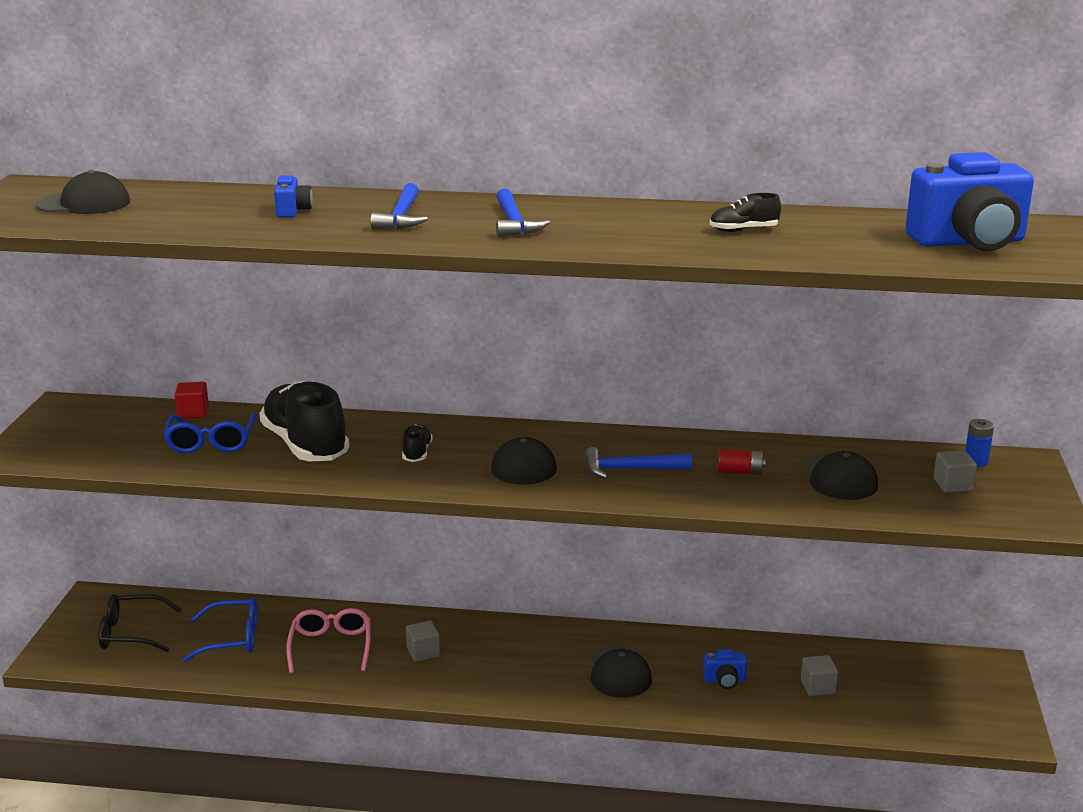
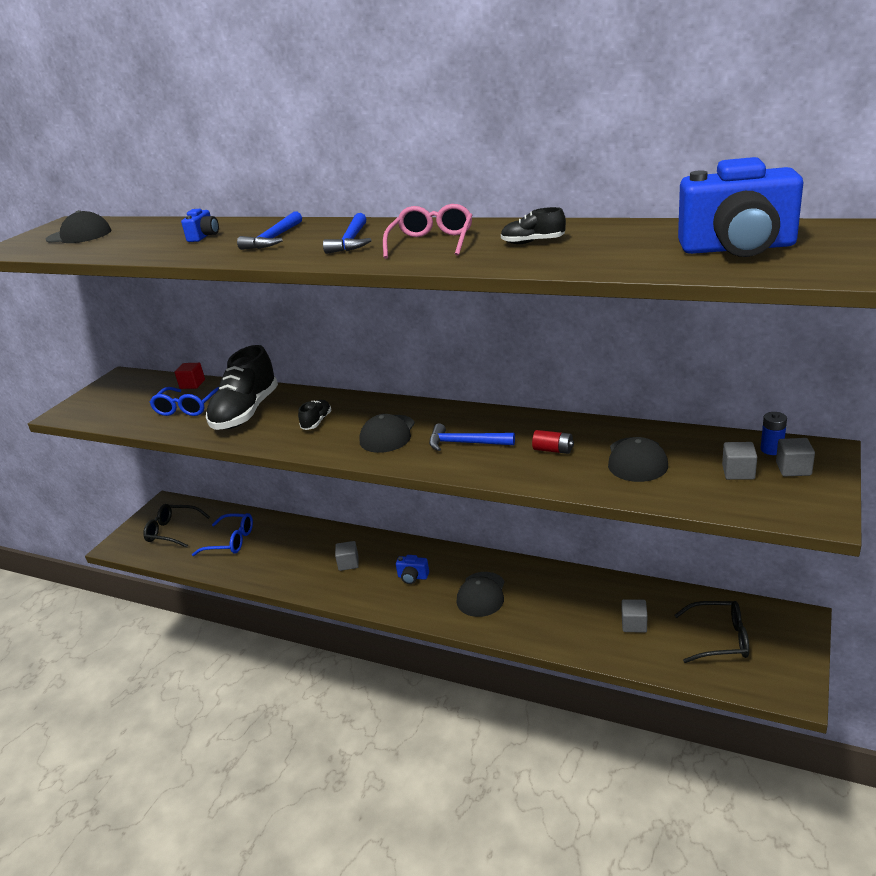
camera: 20 degrees right, 5 degrees up
black shoe [259,381,349,461] -> black shoe turned 150 degrees counterclockwise [206,345,278,430]
pink glasses [286,608,371,673] -> pink glasses moved to [383,204,472,259]
blue camera [703,649,747,689] -> blue camera moved to [396,555,429,584]
none -> black glasses [675,601,749,663]
none -> grey cube [776,438,815,477]

